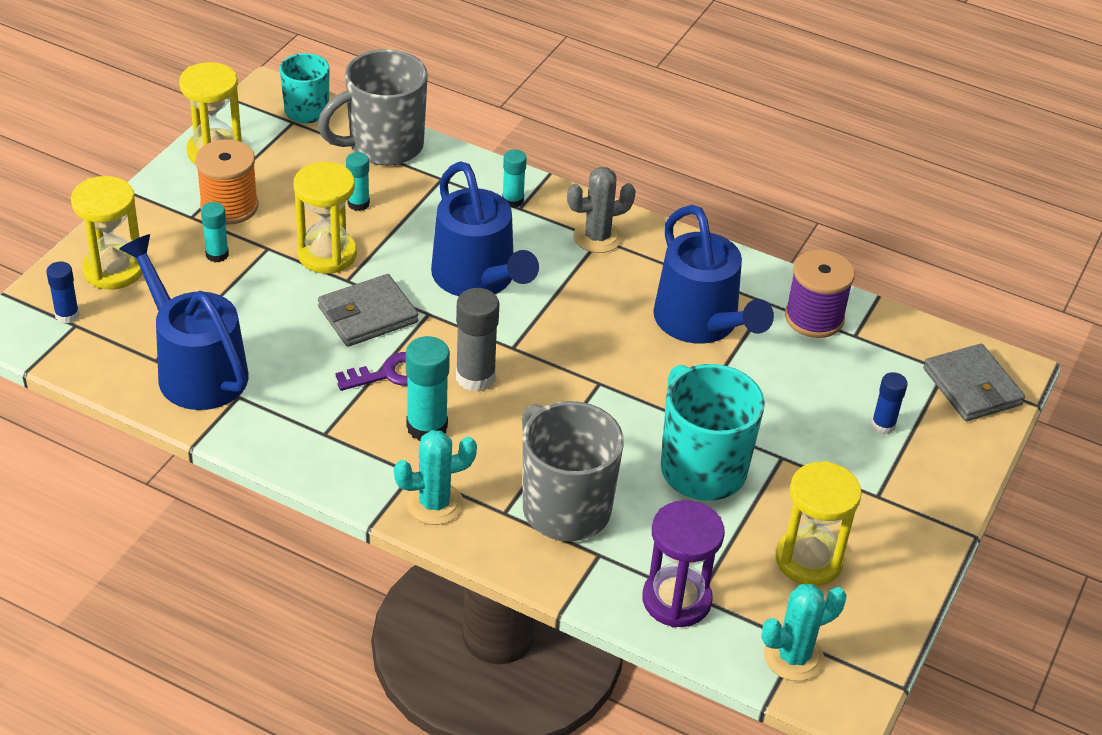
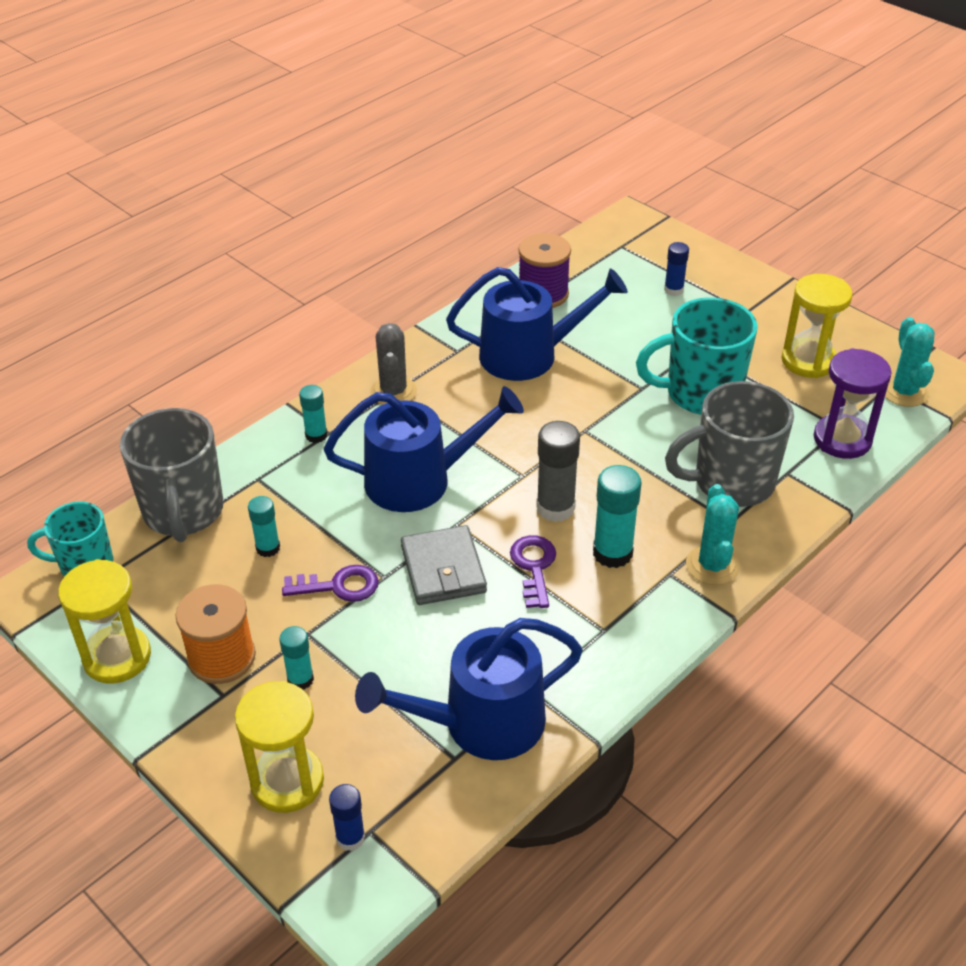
camera: 70 degrees left, 0 degrees up
yellow hourglass [294,162,357,274] -> purple key [282,565,379,602]
grey wallet [923,344,1025,421] -> none

